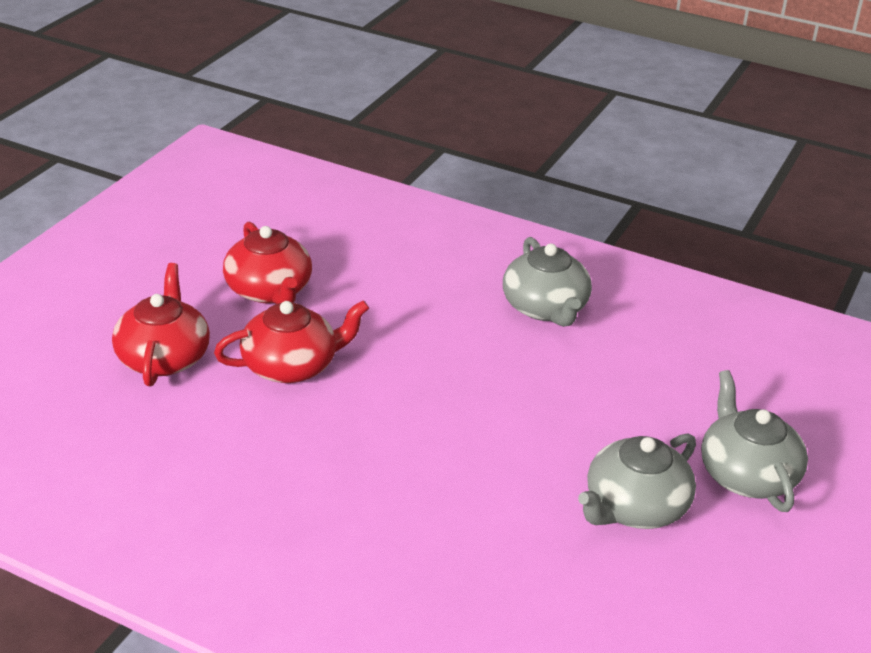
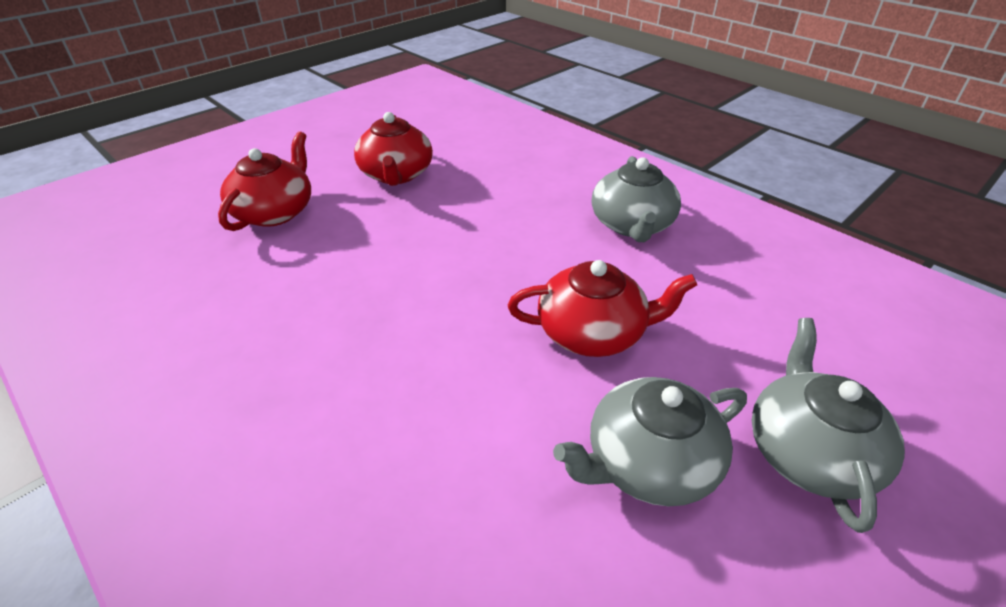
camera: 20 degrees right, 5 degrees up
red teapot [214,300,369,383] -> red teapot moved to [508,260,697,357]

